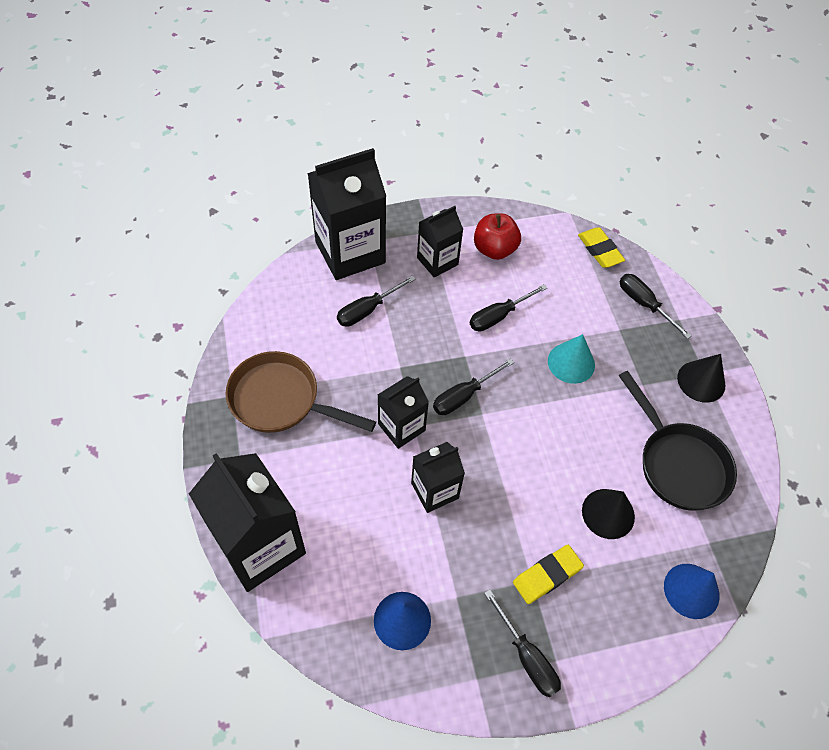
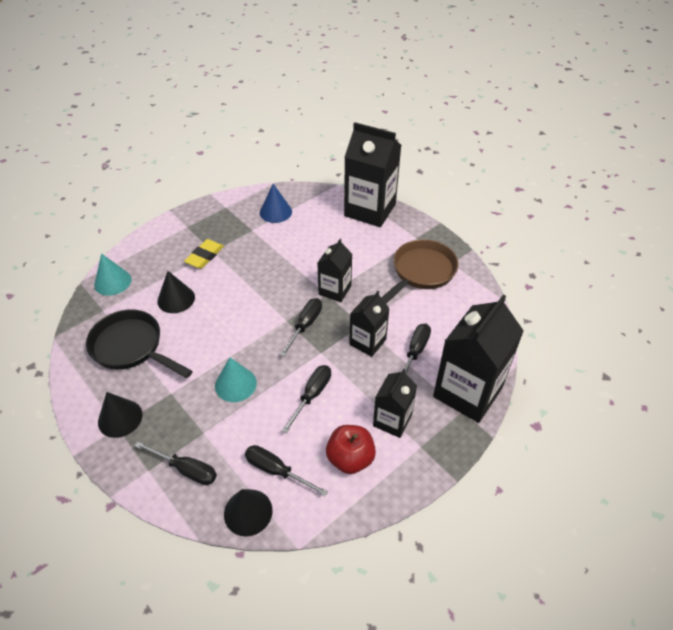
camera: 155 degrees right, 10 degrees down
brown pan [225,351,376,433] -> brown pan turned 45 degrees counterclockwise [381,239,459,304]
black carton [411,442,465,513] -> black carton moved to [349,291,390,357]
black screwdriver [484,589,561,697] -> black screwdriver moved to [245,445,328,496]
yellow eraser [578,227,625,268] -> black cone [224,489,273,536]
blue cone [664,564,720,619] -> turquoise cone [94,253,132,296]

